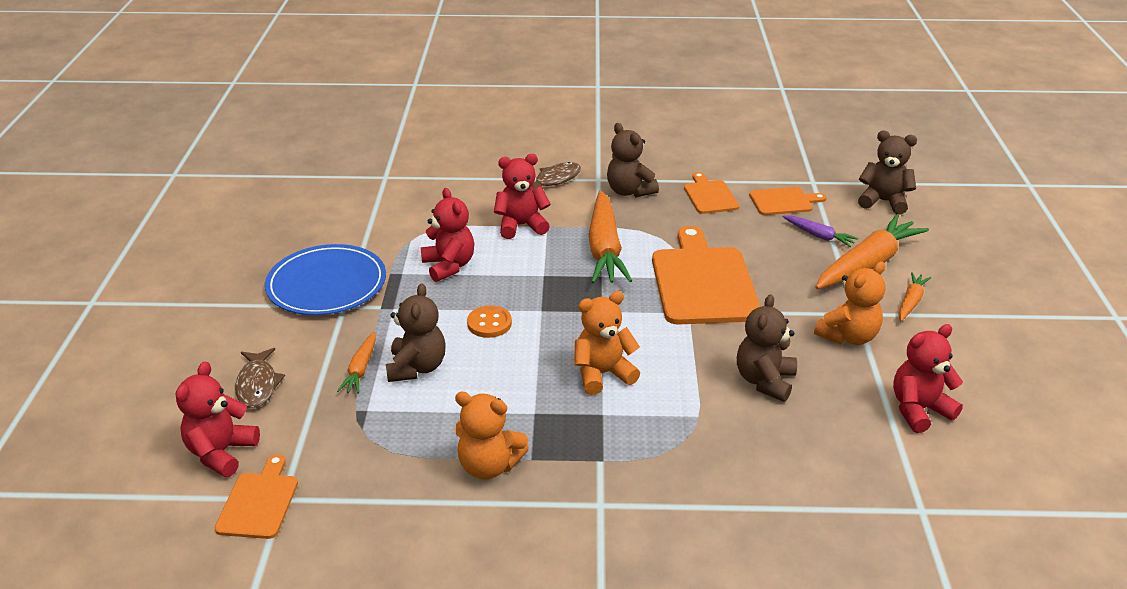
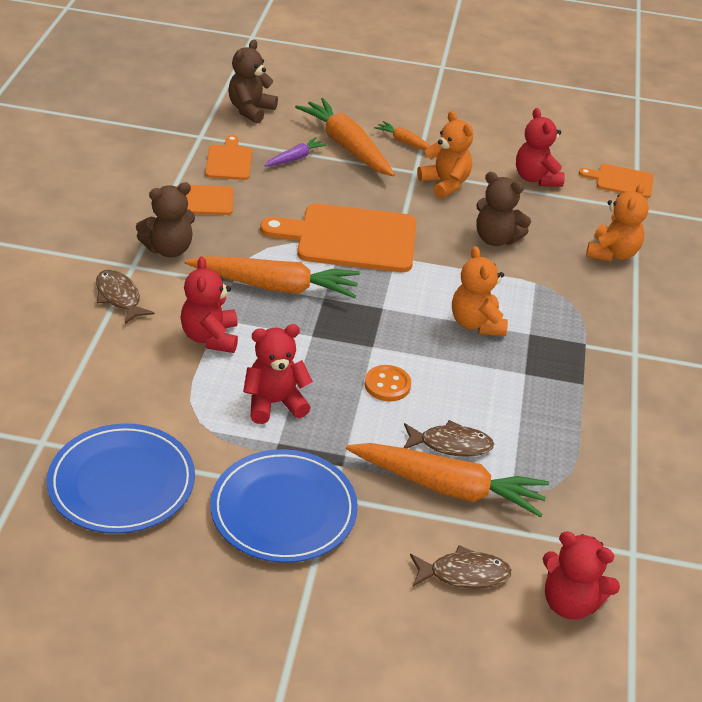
camera: 85 degrees left, 5 degrees up
orange cutting board [215,454,298,539] -> orange cutting board moved to [579,164,654,198]
orange carrot [337,332,376,394] -> orange carrot [346,443,549,517], size x2.03
brown teddy bear [386,283,446,382] -> brown fish [404,420,495,457]
orange teddy bear [455,391,529,480] -> orange teddy bear moved to [586,183,649,261]
none -> blue plate [47,423,195,534]

